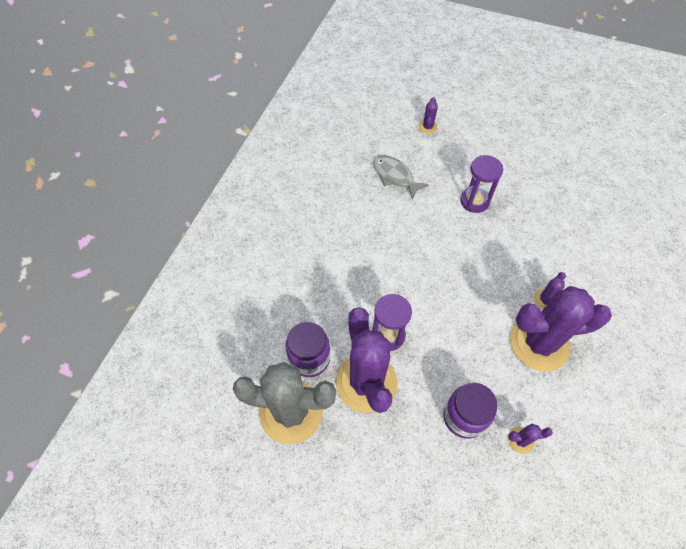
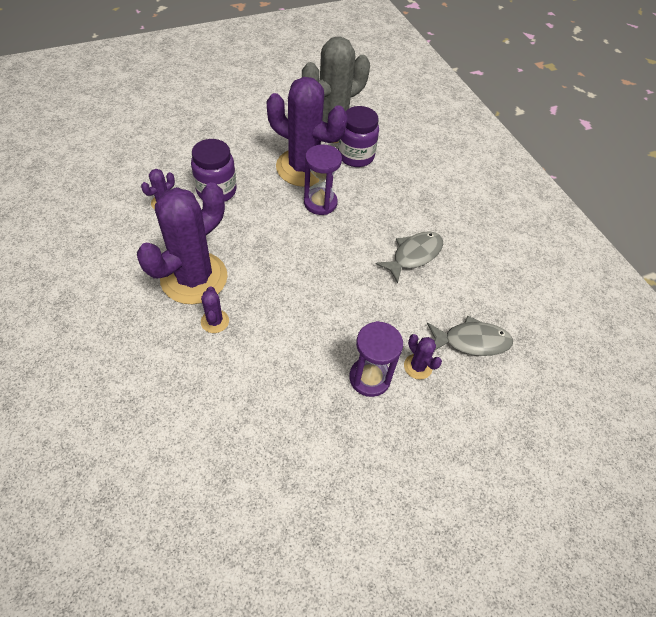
camera: 130 degrees right, 5 degrees down
purple cactus [419,97,438,134] -> purple cactus moved to [404,334,442,379]
none -> grey fish [376,231,443,284]

